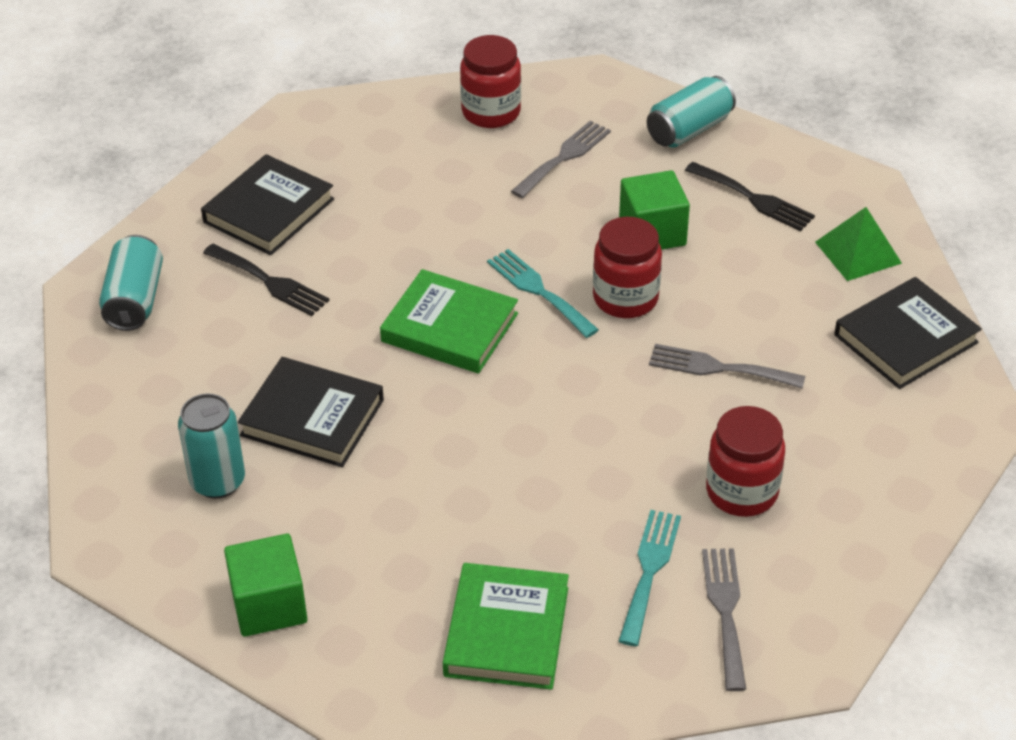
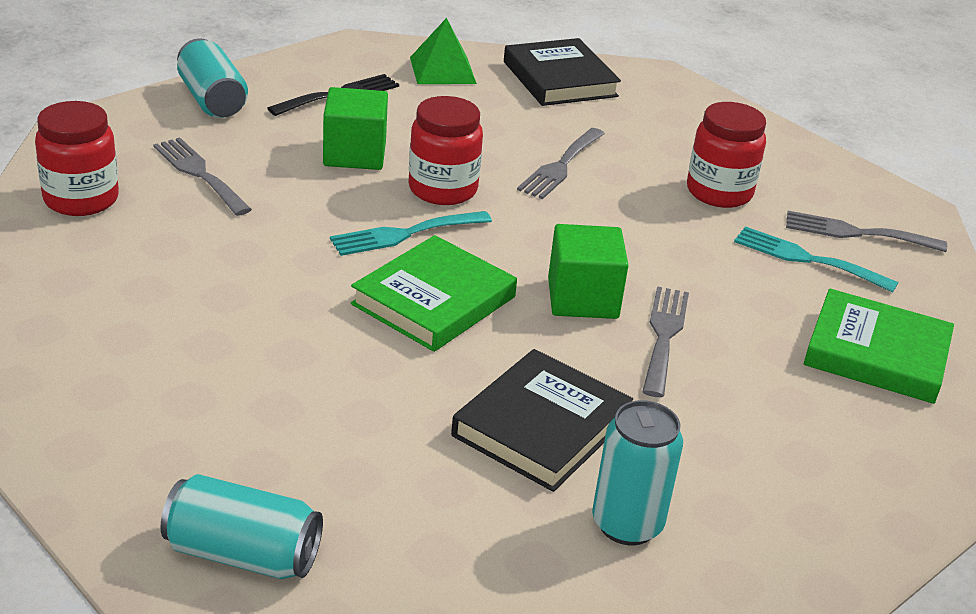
camera: 80 degrees left, 10 degrees down
black book [201,154,334,255] -> none
black fork [203,244,329,316] -> none
green cube [224,534,307,637] -> green cube moved to [548,224,628,319]
none -> grey fork [642,286,689,397]

